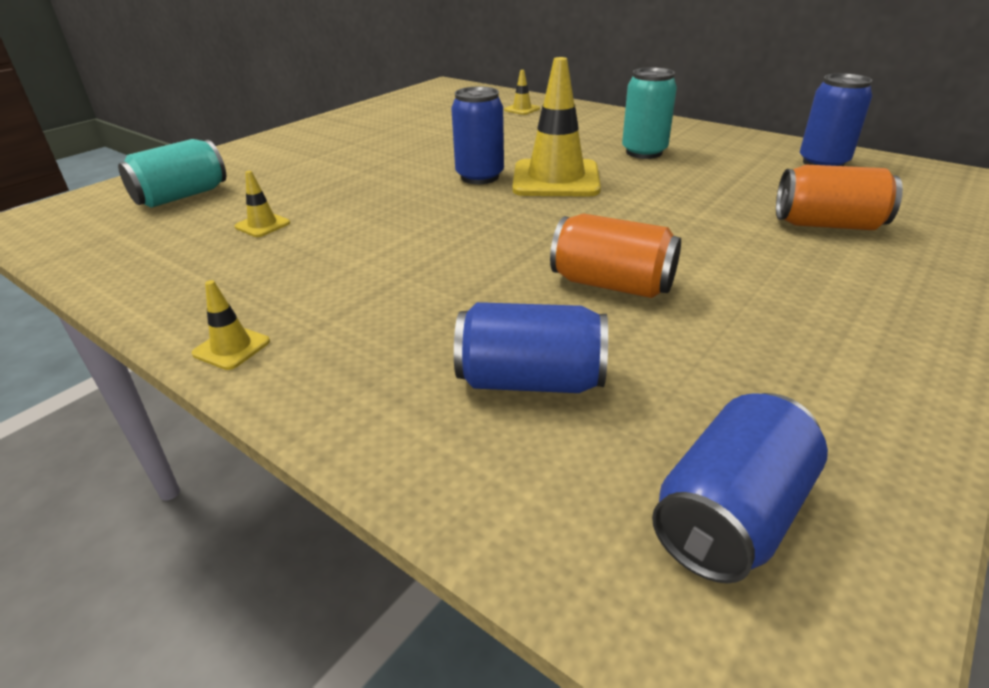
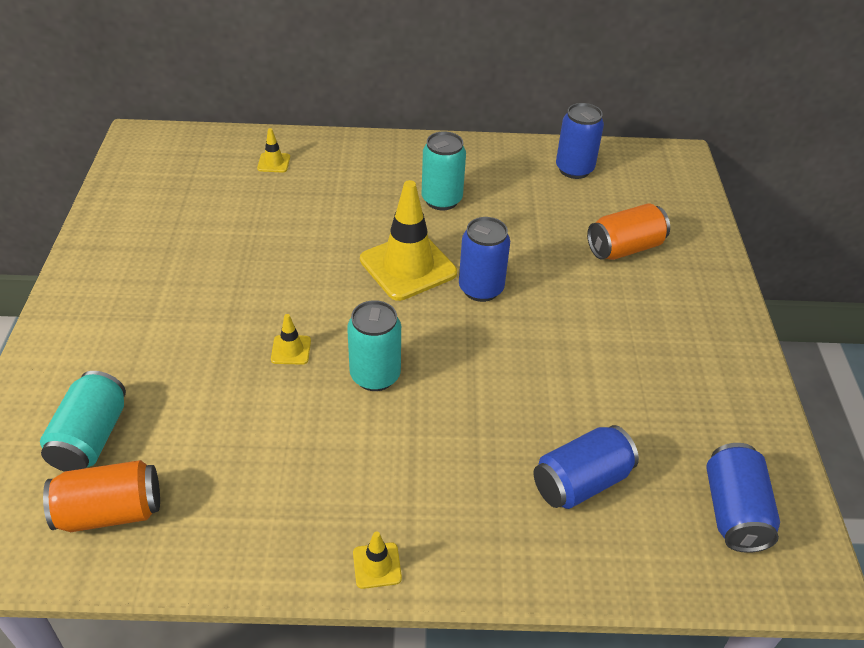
camera: 40 degrees left, 10 degrees up
yellow traffic cone [235,171,290,237] -> yellow traffic cone moved to [271,314,311,365]
blue can [451,87,504,184] -> blue can moved to [459,217,510,302]
orange can [550,213,681,298] -> orange can moved to [43,460,160,532]
none -> turquoise can [347,300,401,391]

